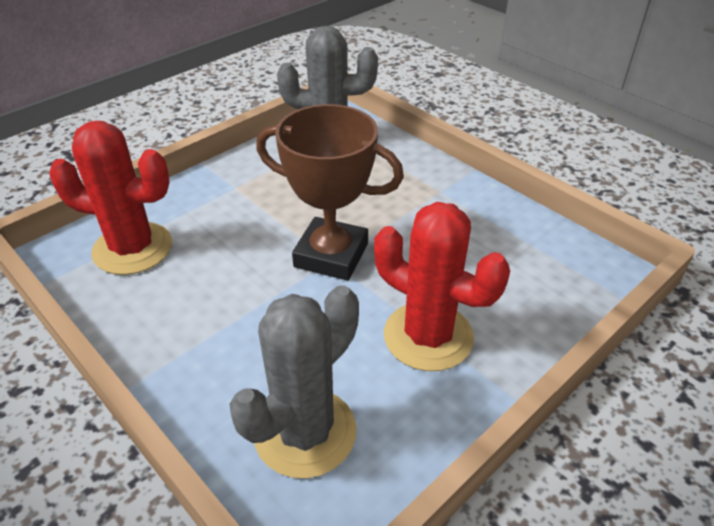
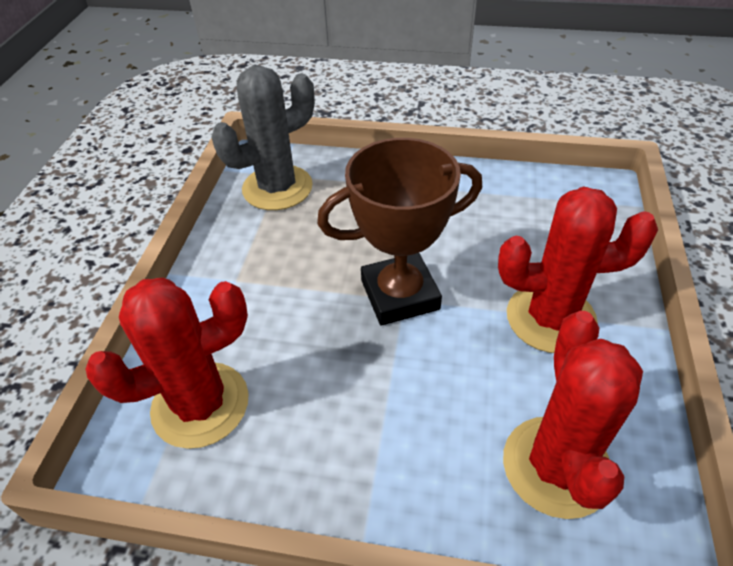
camera: 35 degrees left, 5 degrees up
grey cactus [230,285,359,478] -> red cactus [503,311,643,519]

